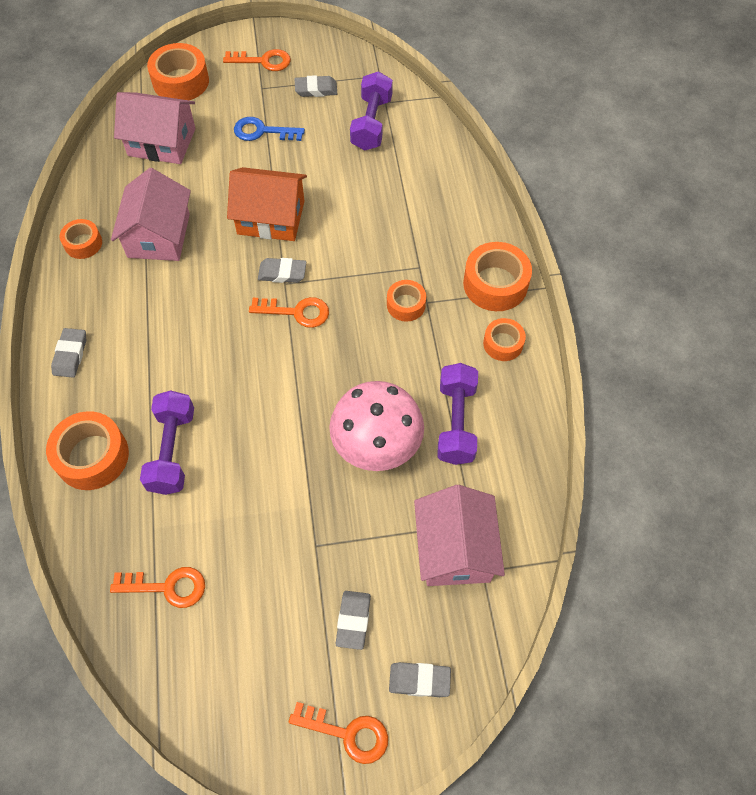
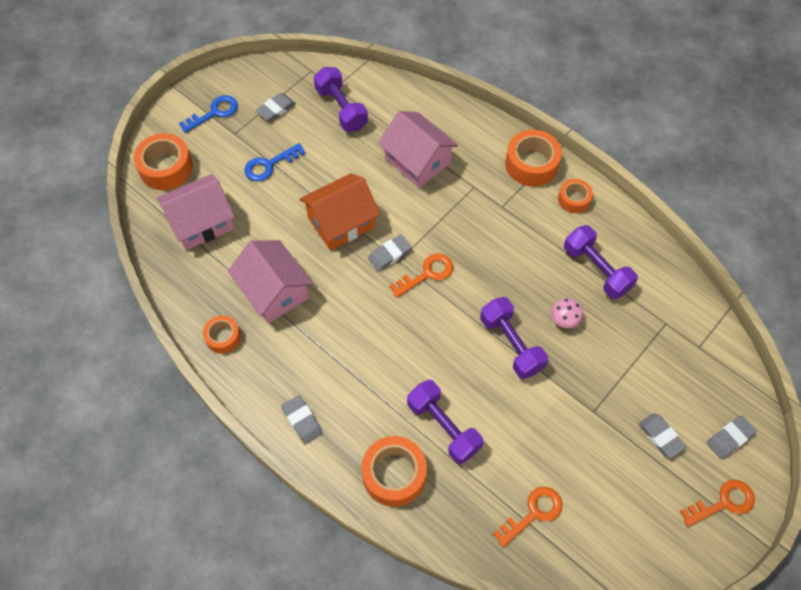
camera: 40 degrees left, 0 degrees up
orange key [223,49,291,71] -> blue key [179,95,238,133]
pink mushroom [329,381,424,471] -> pink mushroom [551,298,583,328], size x0.42
orange tape [387,280,426,322] -> none
pink house [414,485,505,586] -> pink house moved to [378,111,458,188]
none -> purple dumbbell [480,297,548,379]

